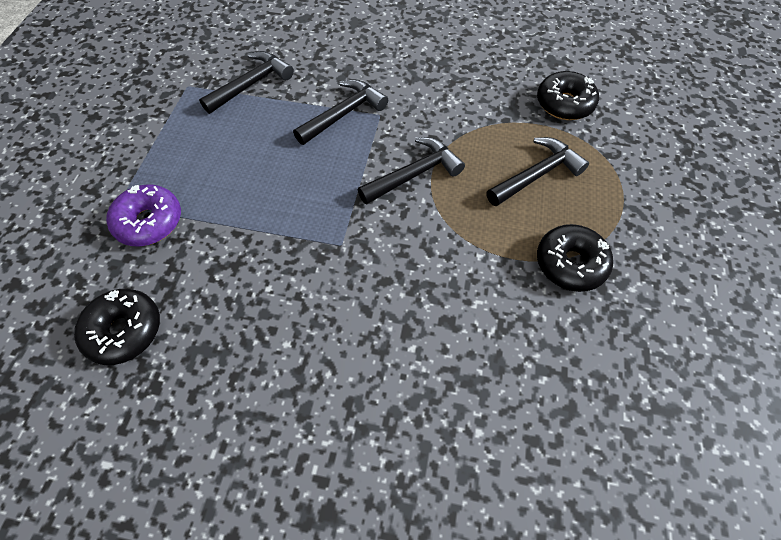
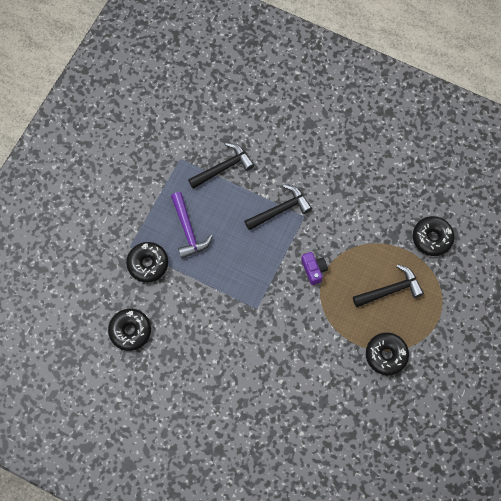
camera: 15 degrees right, 10 degrees up
purple donut [106,185,181,246] -> black donut [126,242,168,282]
black hammer [358,137,465,205] -> purple camera [301,252,328,285]
none -> purple hammer [171,192,213,259]

